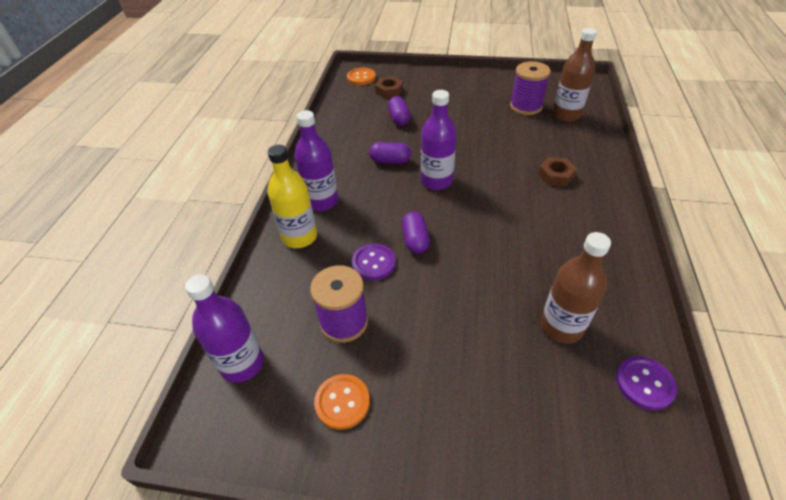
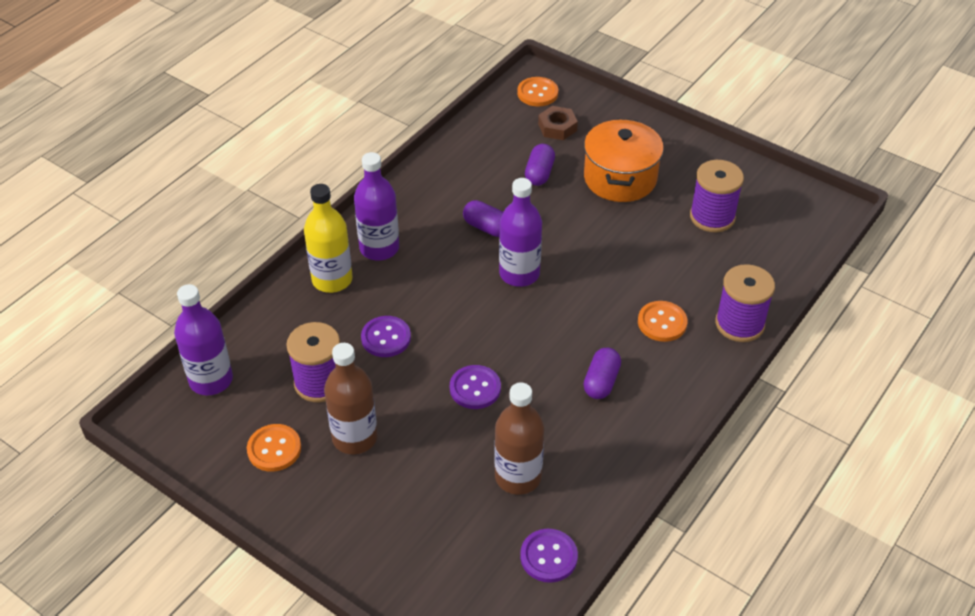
camera: 25 degrees right, 0 degrees up
purple capsule [402,212,430,254] -> purple capsule moved to [584,348,621,399]
brown nut [538,157,577,187] -> orange button [638,301,687,342]
brown bottle [552,28,597,122] -> brown bottle moved to [324,343,378,454]
none -> purple button [450,365,501,409]
none -> orange pot [584,118,664,202]
none -> purple spool [715,264,775,342]

